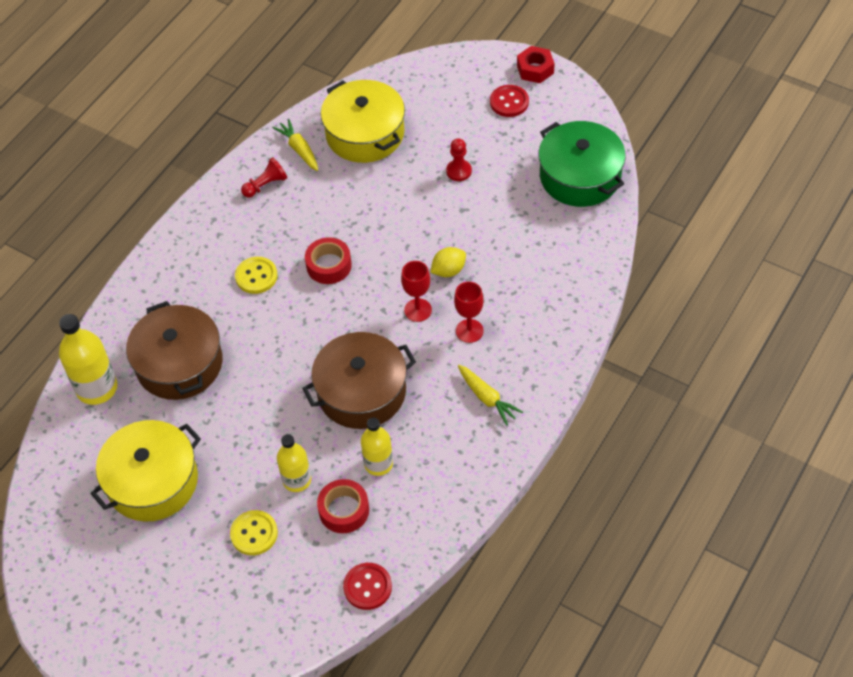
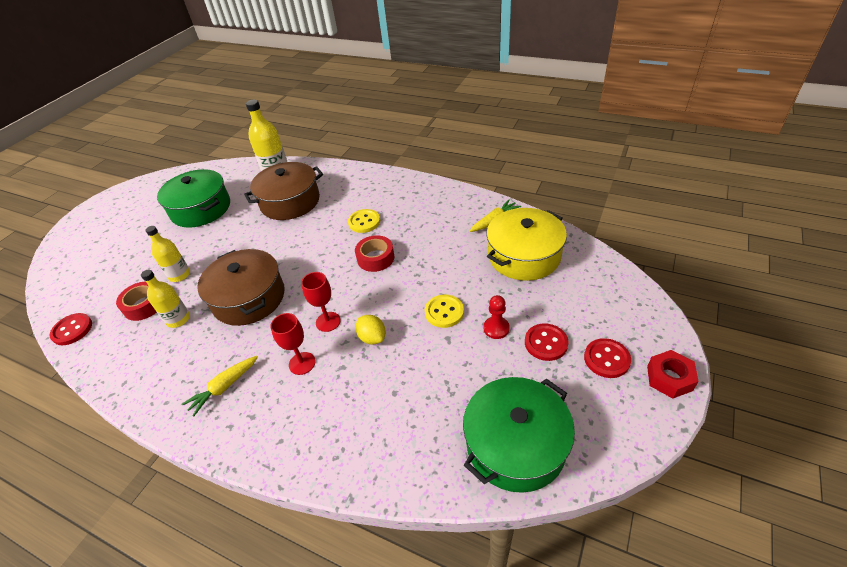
camera: 85 degrees right, 10 degrees down
yellow pot [90,420,201,522] -> green pot [157,169,230,228]
yellow button [230,510,278,555] -> yellow button moved to [425,295,464,328]
red pawn [241,157,287,198] -> none
none -> red button [525,323,569,361]

